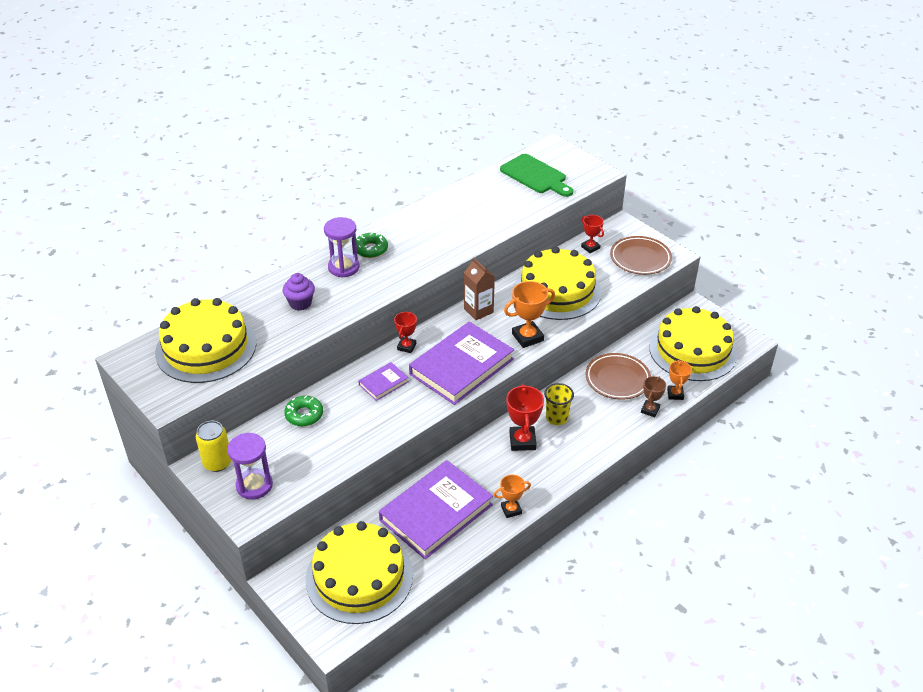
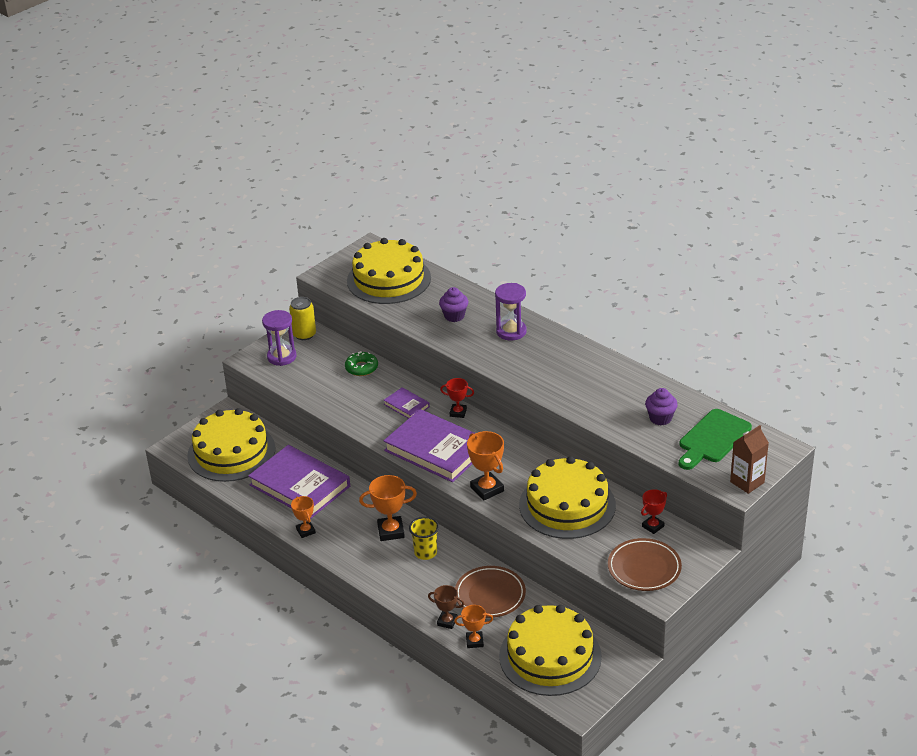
camera: 85 degrees right, 5 degrees down
green donut [356,232,388,258] -> none
brown carton [464,258,495,320] -> brown carton moved to [730,425,769,494]
red trophy [506,384,544,451] -> orange trophy [359,475,417,541]
none -> purple cupcake [645,388,678,425]

